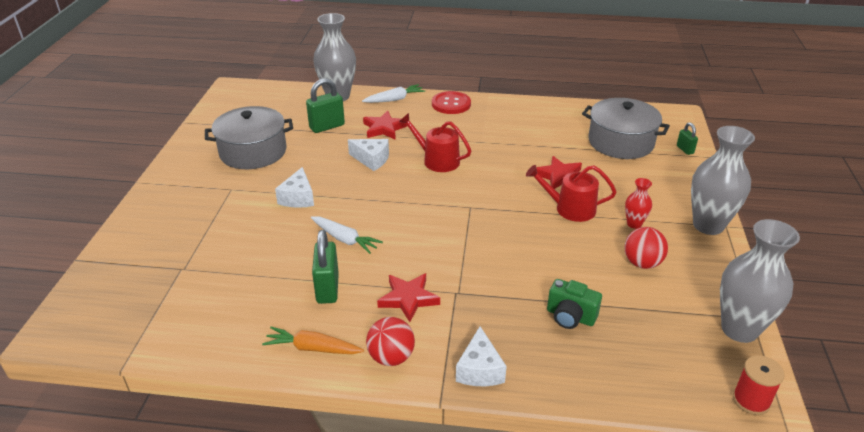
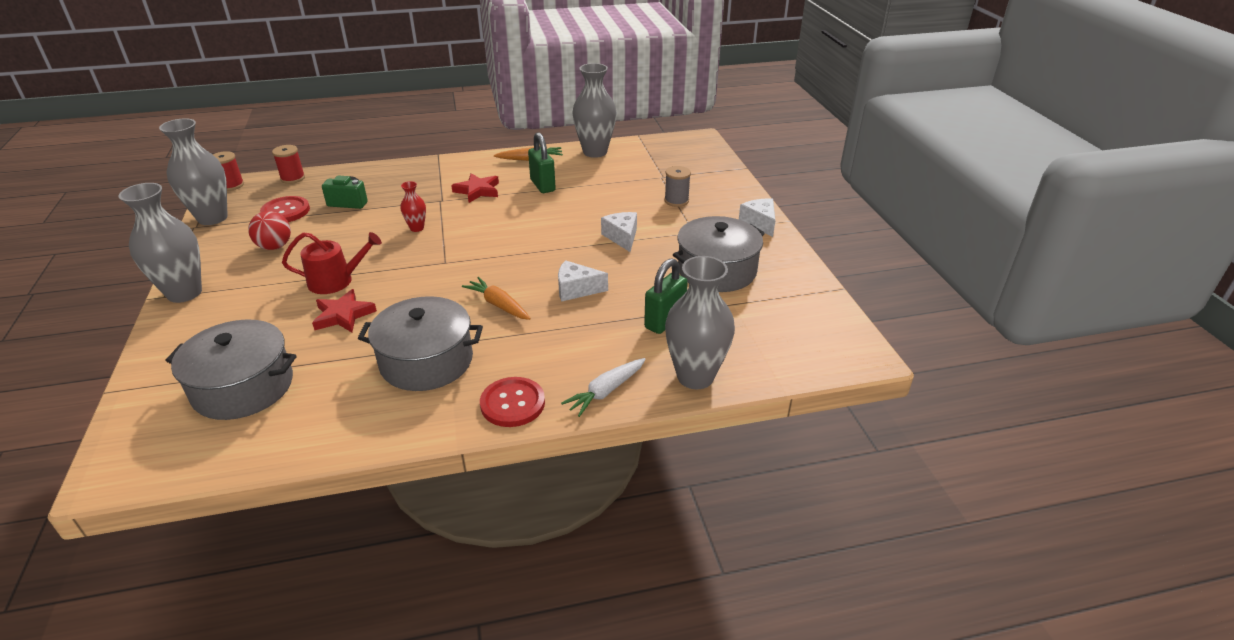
camera: 160 degrees right, 0 degrees up
white carrot [311,216,383,254] -> none
red star [363,111,407,140] -> none
red ball [366,317,415,366] -> none
red watering can [399,113,471,172] -> orange carrot [462,277,531,320]
white cheese [456,326,507,386] -> white cheese moved to [739,199,775,237]
red vase [625,178,652,229] -> red vase moved to [400,181,426,232]
green padlock [677,122,698,155] -> none
none -> red button [260,196,310,222]
none -> red spool [272,145,305,184]
none -> grey pot [358,296,483,391]
none -> grey vase [572,63,617,158]
none -> grey spool [664,166,691,207]

